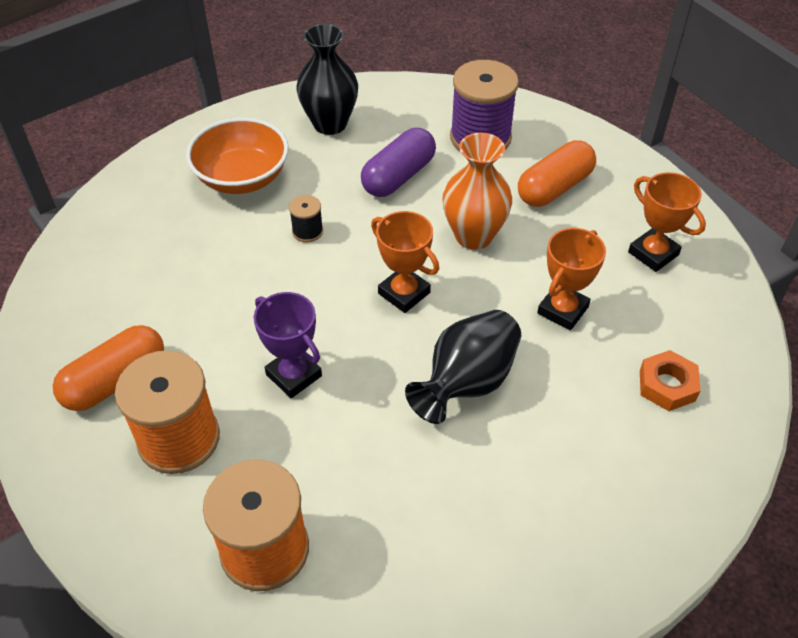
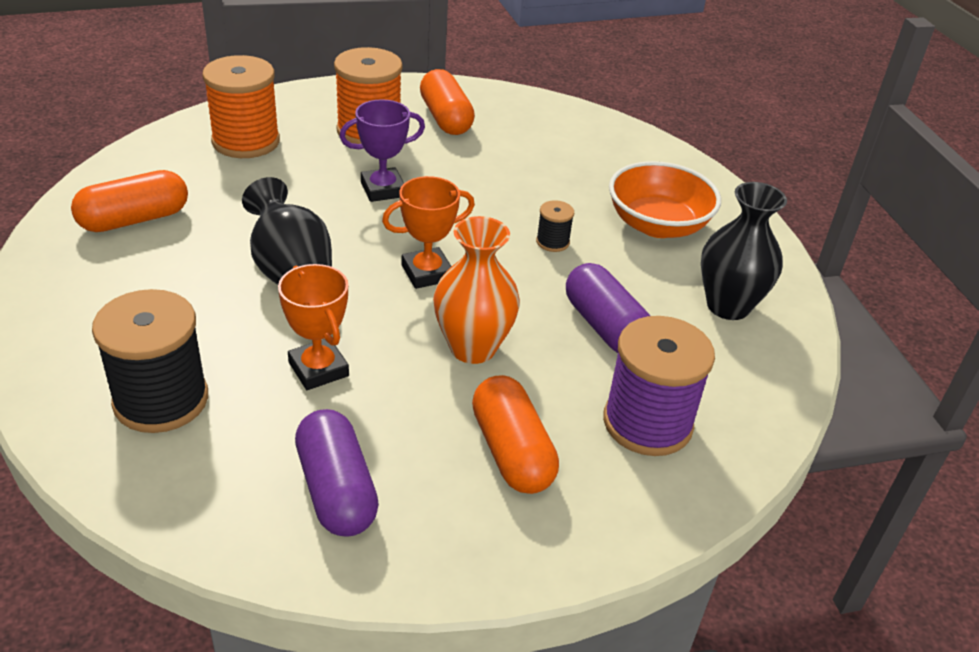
camera: 110 degrees right, 10 degrees down
orange trophy [628,172,706,272] -> purple capsule [295,409,379,537]
orange nut [640,350,701,411] -> black spool [92,289,208,433]
none -> orange capsule [71,170,188,232]

